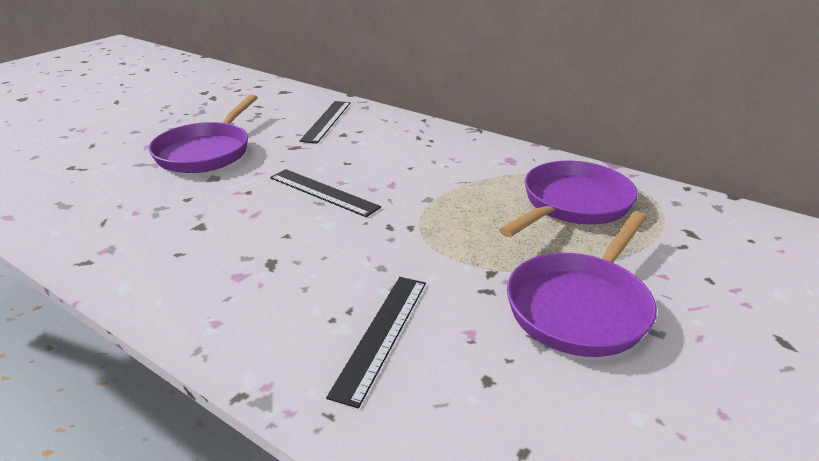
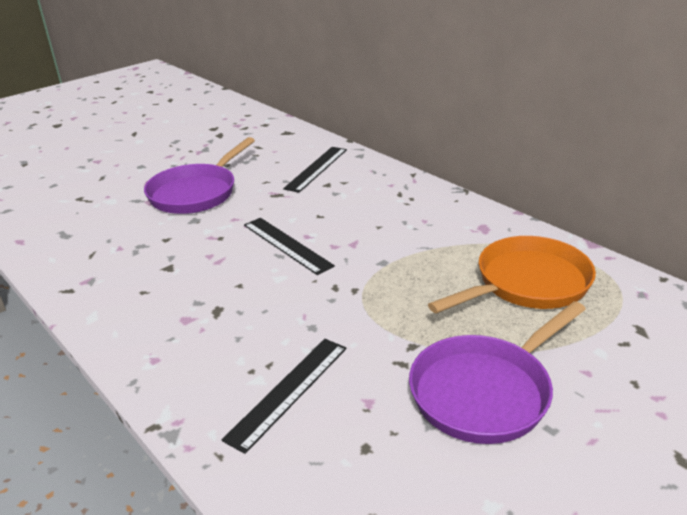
camera: 15 degrees right, 0 degrees up
purple pan [499,161,638,237] -> orange pan [428,236,596,314]

